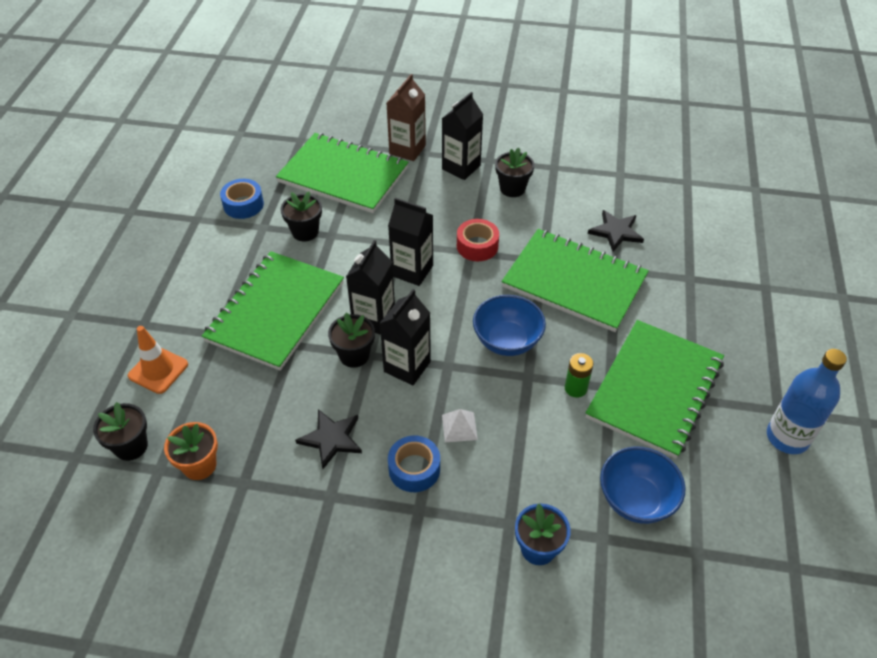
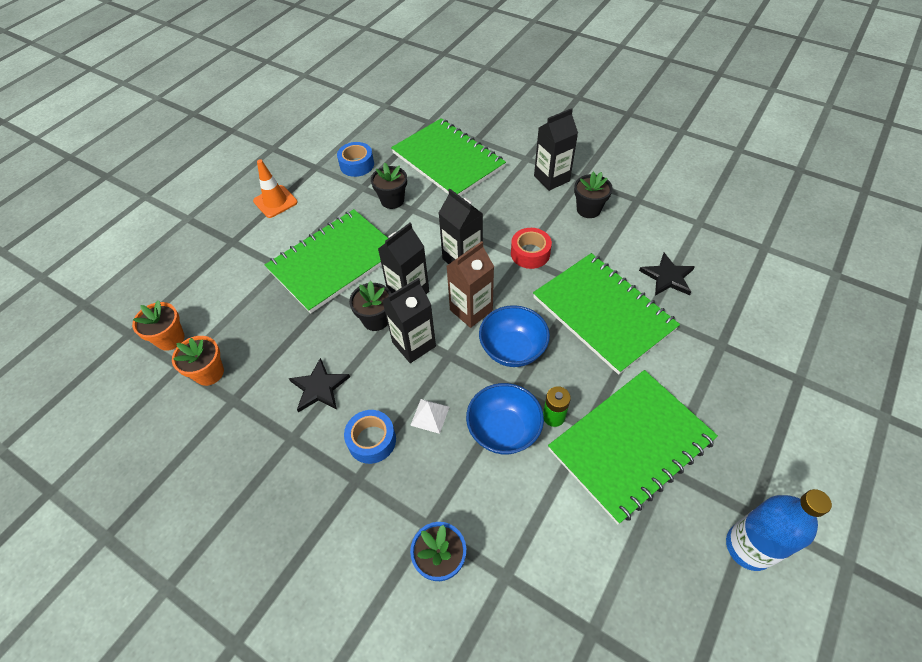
camera: 25 degrees right, 5 degrees up
black flower pot [93,402,148,461] -> orange flower pot [132,300,185,351]
orange traffic cone [128,326,188,394] -> orange traffic cone moved to [253,159,298,218]
brown carton [386,74,426,161] -> brown carton moved to [447,241,494,328]
blue bowl [600,447,685,524] -> blue bowl moved to [466,383,544,454]

